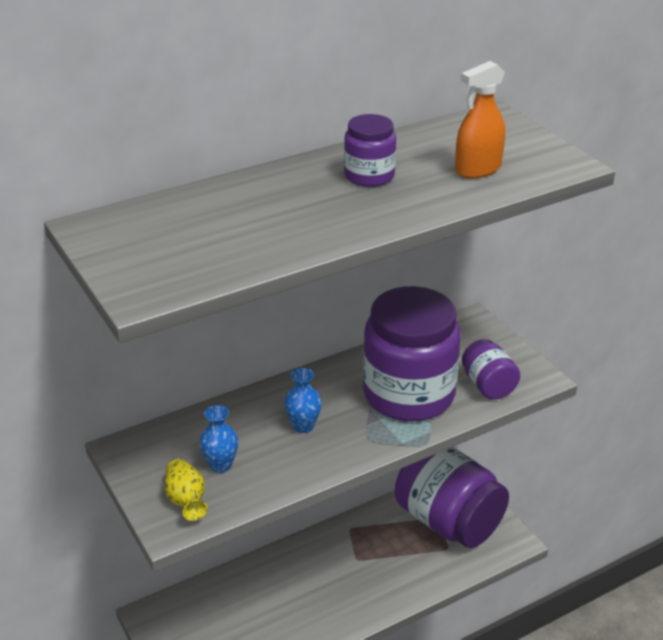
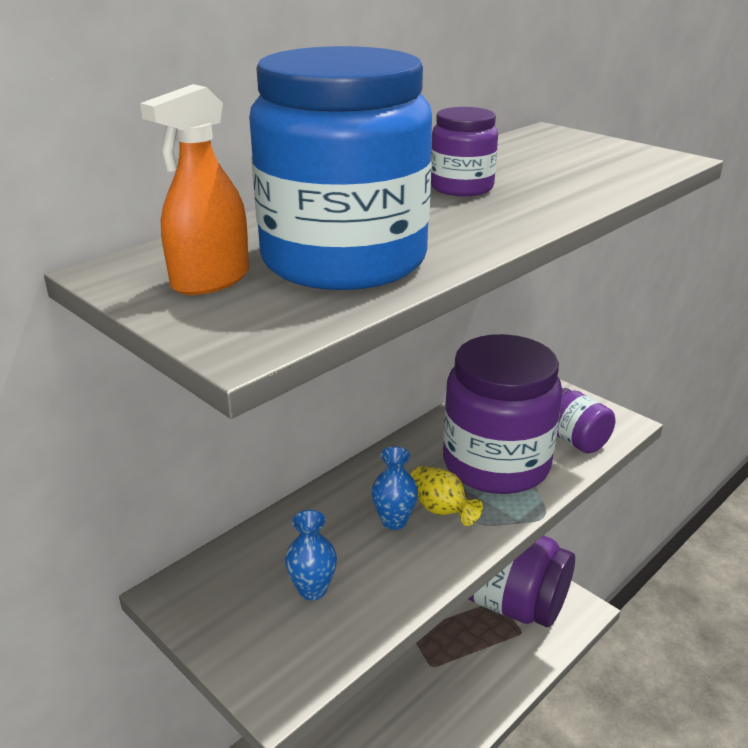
camera: 15 degrees left, 5 degrees down
yellow vase [164,459,207,521] -> yellow vase moved to [410,466,483,526]
orange spray bottle [455,61,505,178] -> orange spray bottle moved to [140,84,249,295]
none -> blue jar [249,46,432,290]

